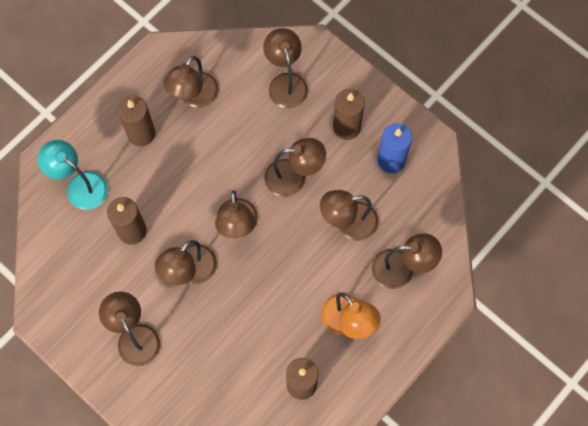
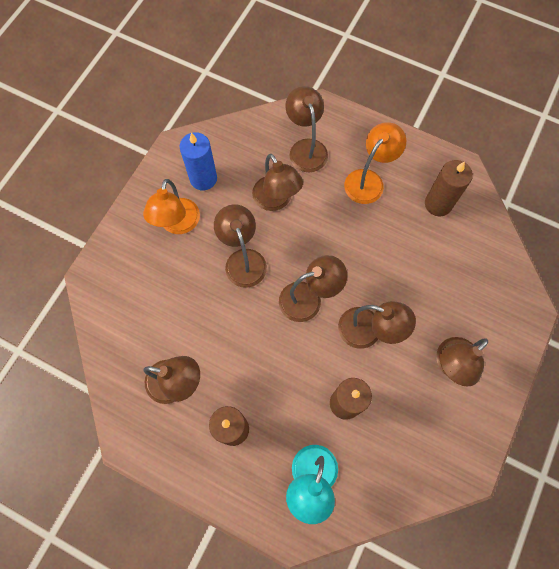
camera: 105 degrees left, 0 degrees up
brown lamp [263,28,308,109] -> none
brown candle [333,89,365,140] -> orange lamp [143,179,200,234]

